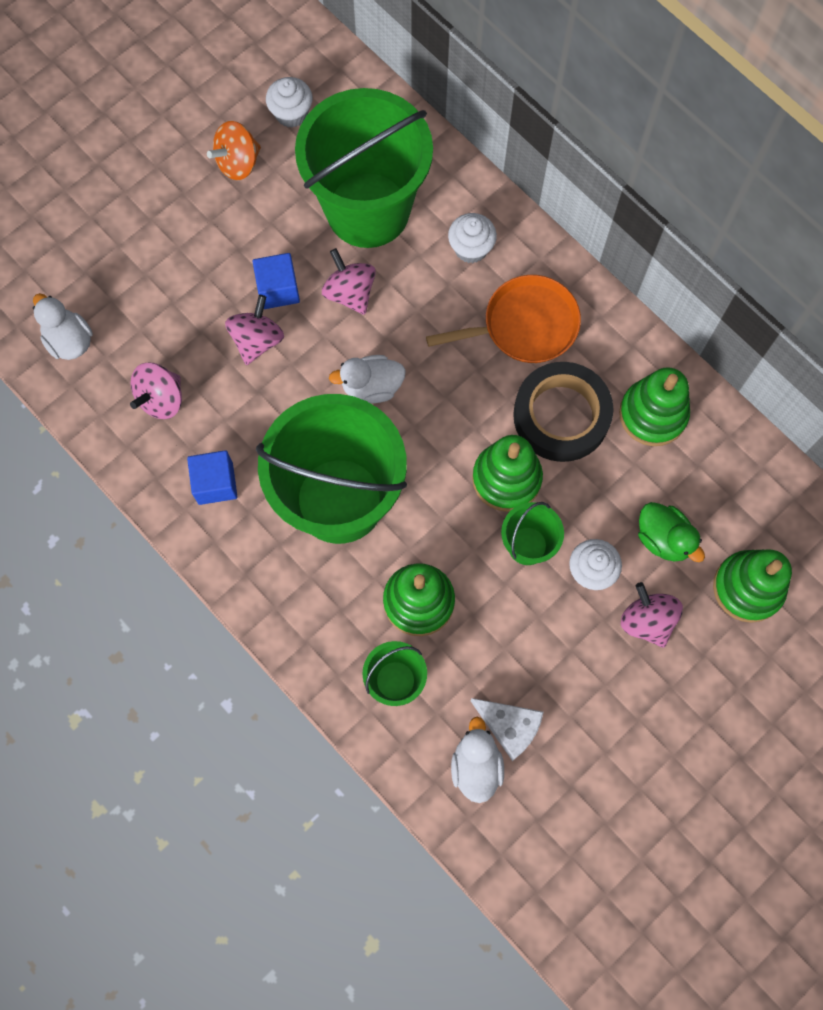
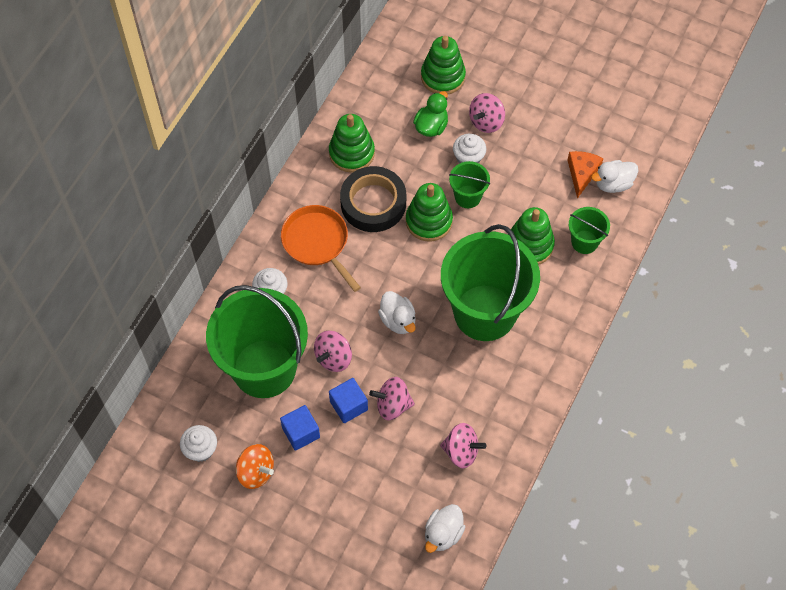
camera: 110 degrees left, 10 degrees down
blue cube [187,450,238,505] -> blue cube moved to [280,405,320,451]
white cheese [471,698,544,761] -> orange cheese [568,151,603,198]

